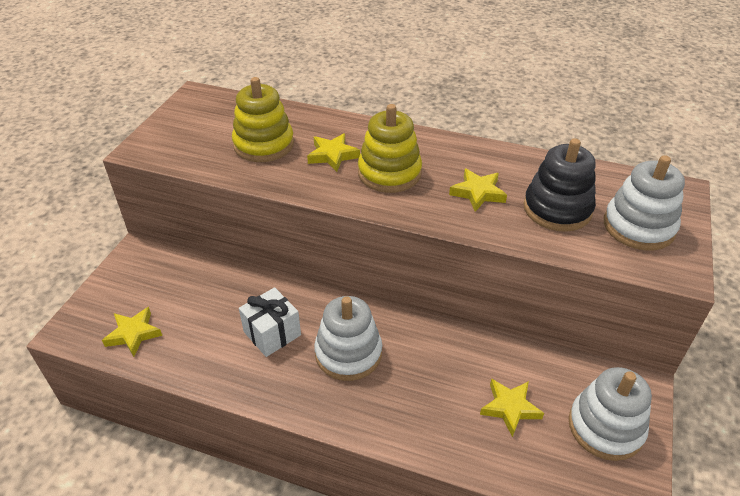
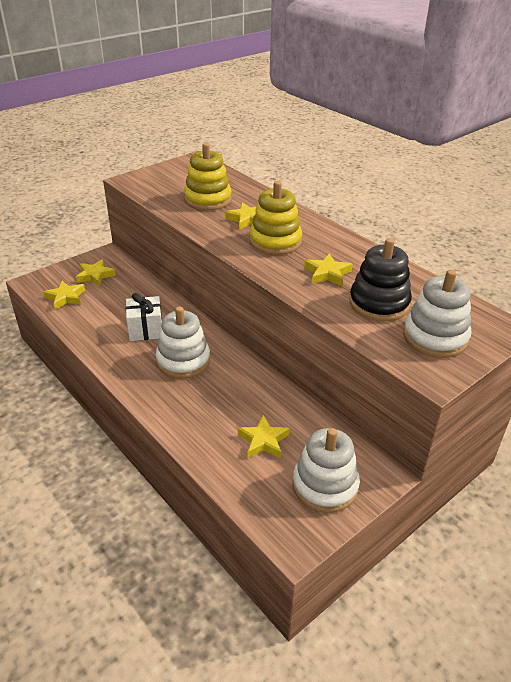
camera: 30 degrees right, 5 degrees down
none -> yellow star [76,259,116,286]

